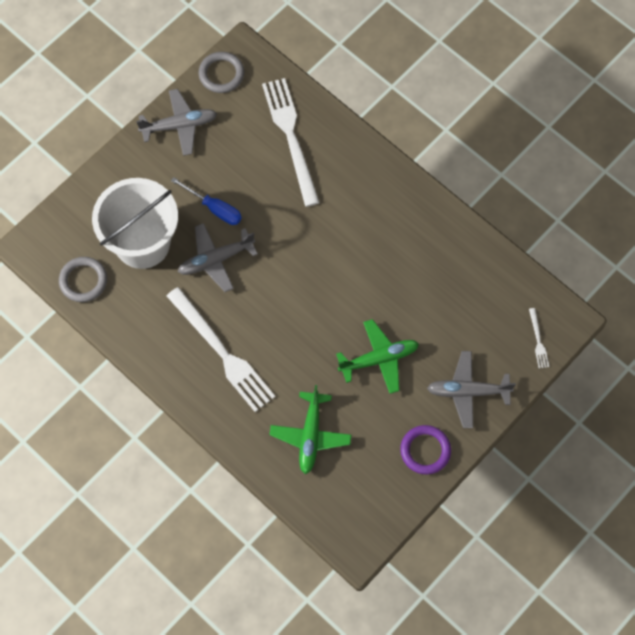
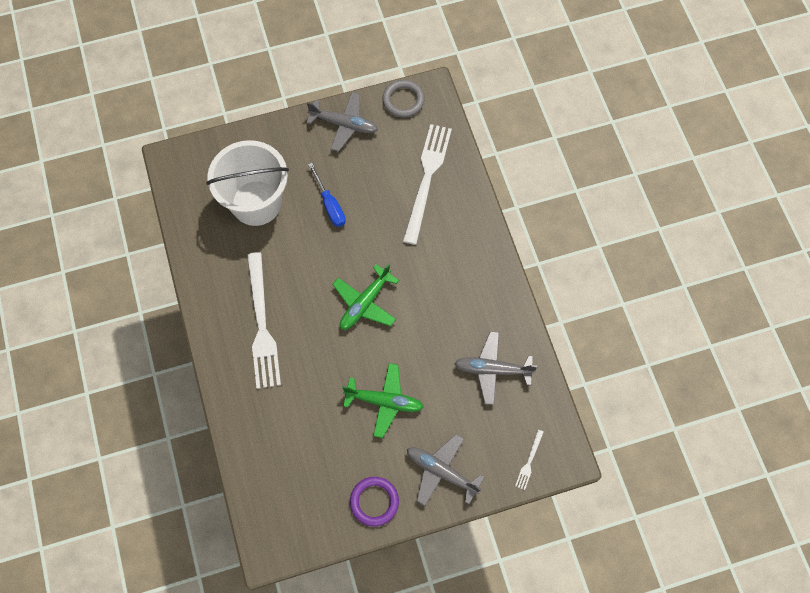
camera: 30 degrees right, 0 degrees up
grey ring [59,257,107,302] -> none
grey plane [178,223,258,292] -> grey plane moved to [454,331,537,405]
green plane [270,385,351,474] -> green plane moved to [332,264,399,330]

